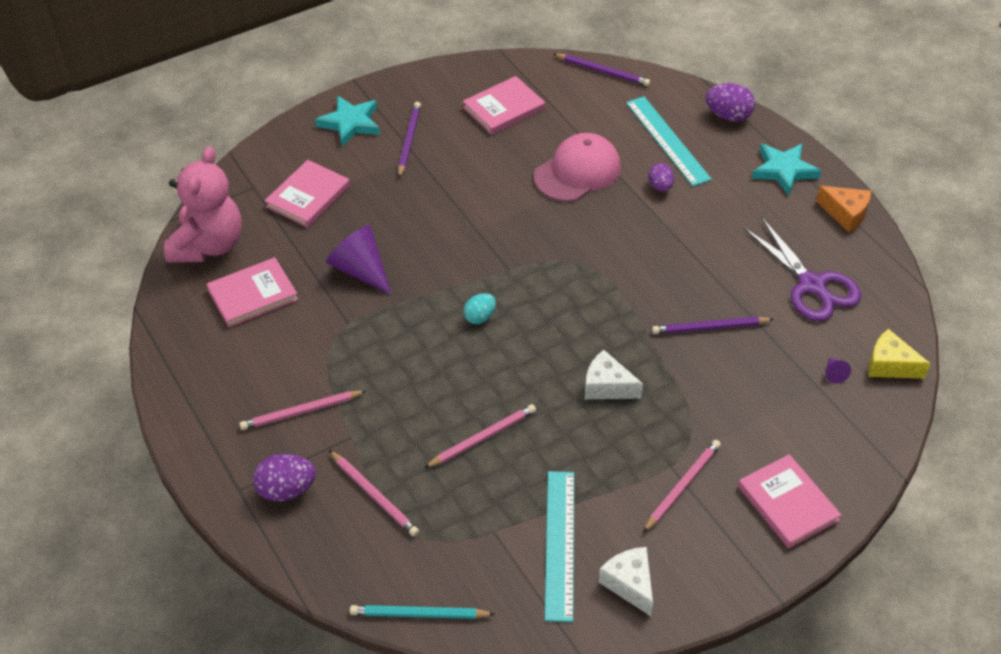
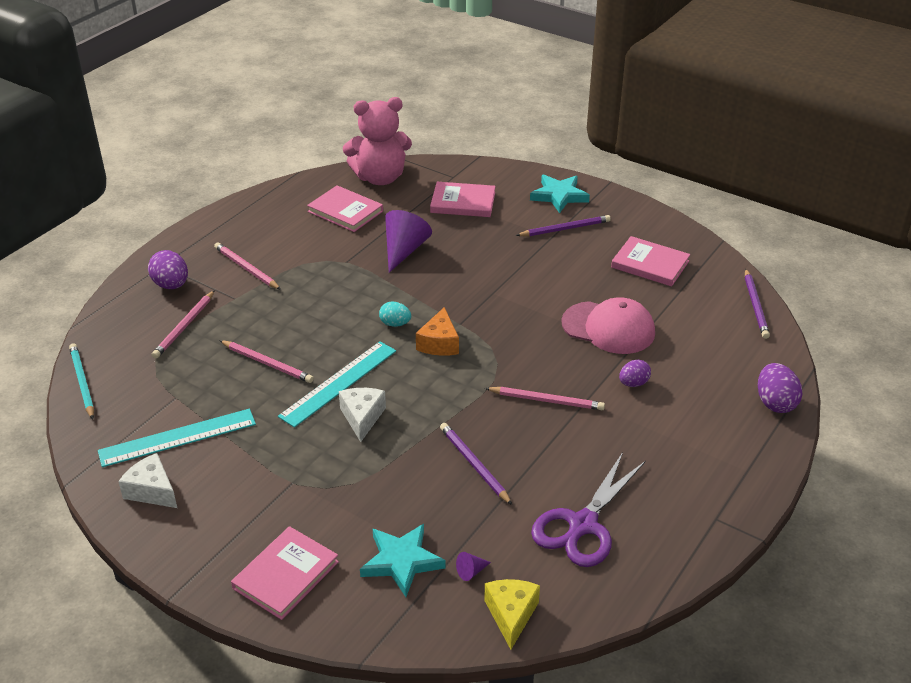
camera: 65 degrees right, 10 degrees down
white cheese [599,547,653,616] -> white cheese turned 90 degrees counterclockwise [118,453,177,508]
turquoise ruler [626,96,712,186] -> turquoise ruler moved to [278,341,396,428]
pink pencil [643,440,721,533] -> pink pencil moved to [485,387,605,410]
turquoise star [751,144,821,195] -> turquoise star moved to [360,524,446,597]
orange cheese [816,186,871,232] -> orange cheese moved to [416,307,459,356]

